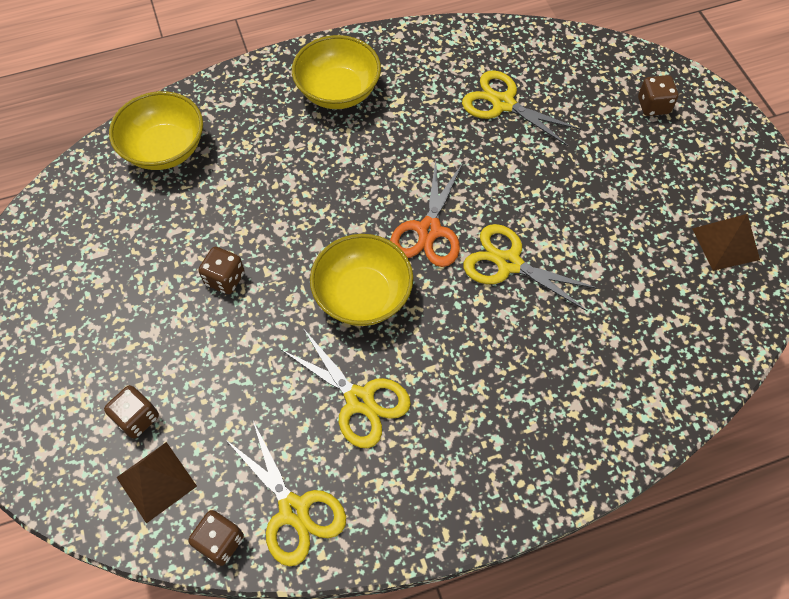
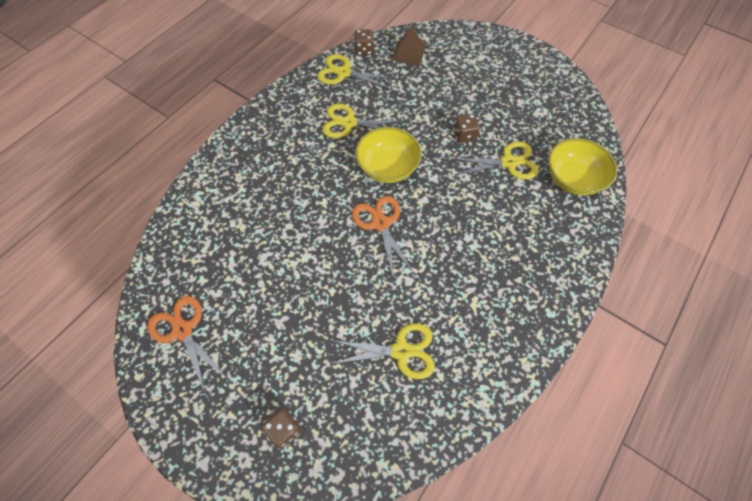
camera: 145 degrees right, 0 degrees up
brown dice [104,385,159,439] -> none
yellow bowl [292,35,381,109] -> none
yellow scissors [463,224,599,312] -> yellow scissors moved to [452,142,539,179]
brown pyramid [692,214,760,271] -> orange scissors [147,296,225,392]

